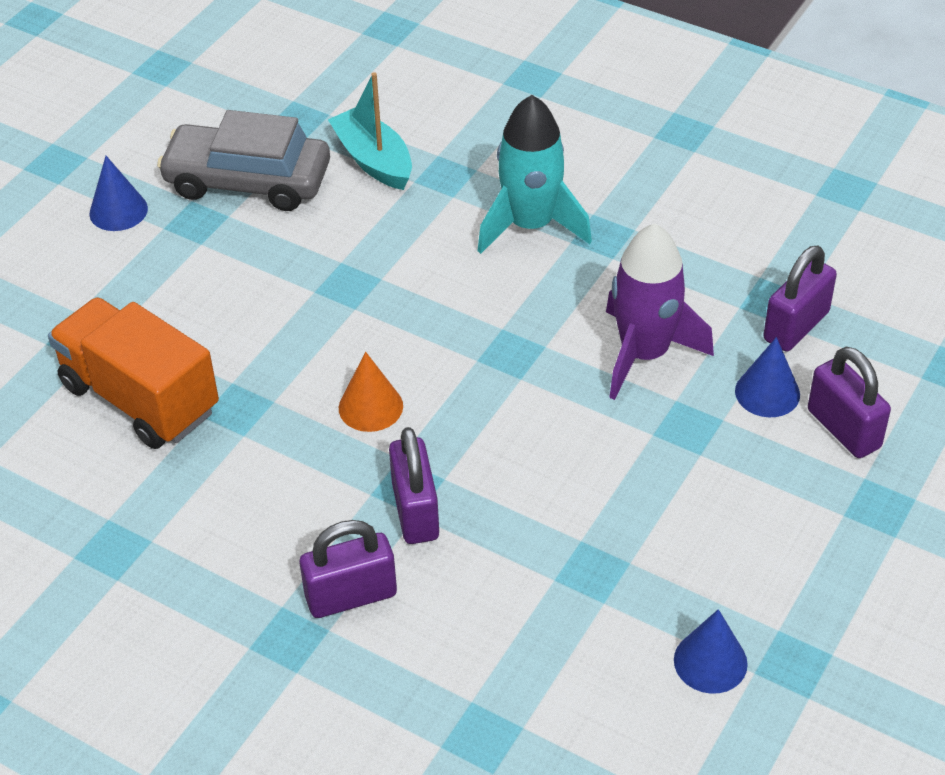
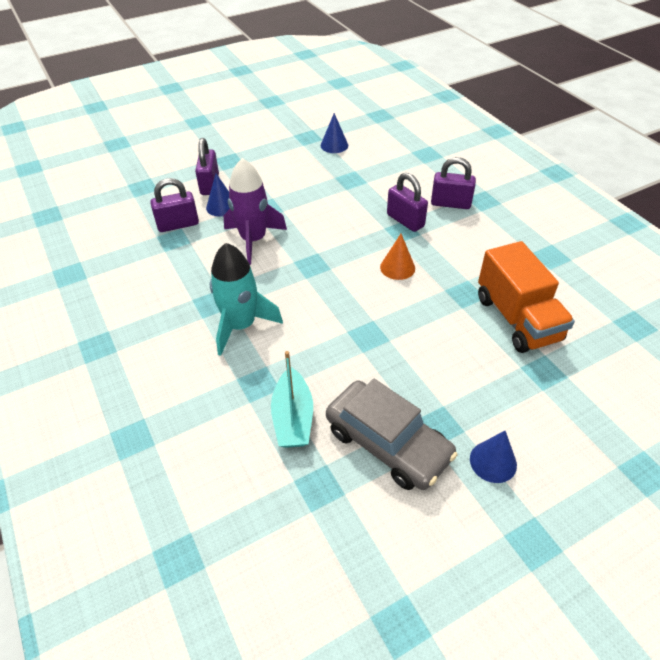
camera: 150 degrees left, 0 degrees up
purple padlock [389,427,439,544] -> purple padlock turned 60 degrees counterclockwise [387,173,428,232]

